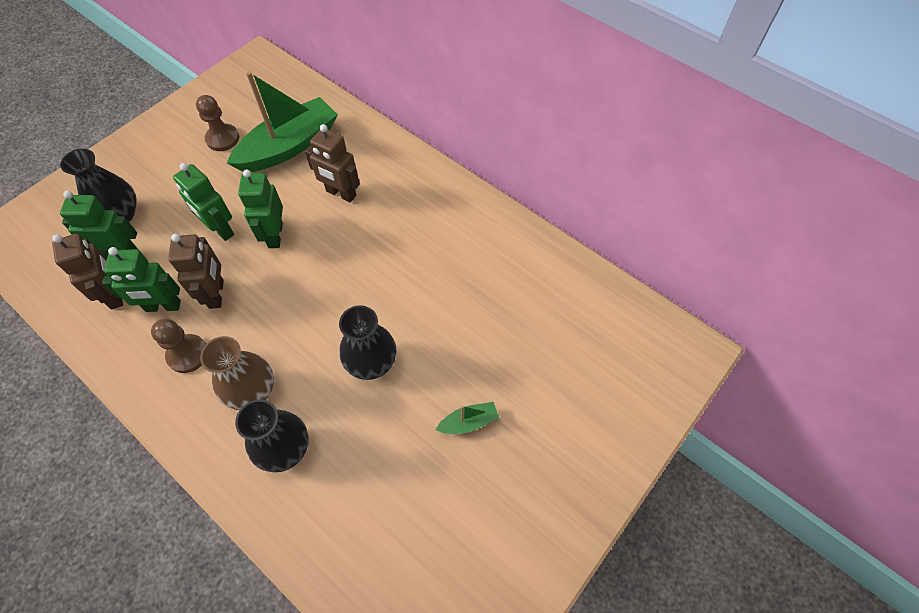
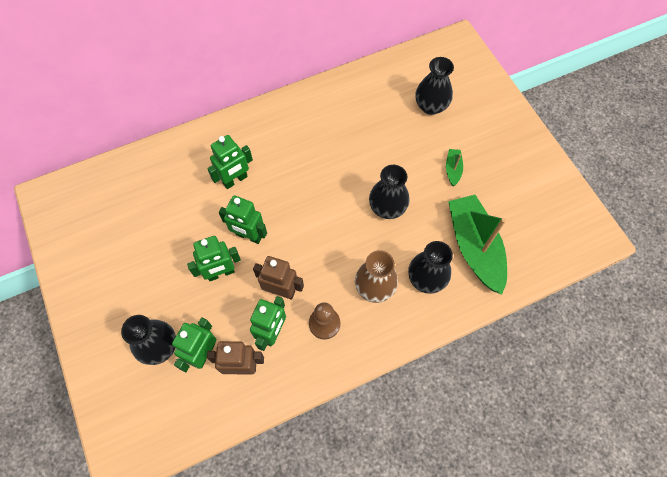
camera: 65 degrees left, 5 degrees up
brown pawn [196,95,239,151] -> none
green boat [227,71,338,172] -> green boat moved to [448,195,507,295]
brown robot [305,124,360,203] -> green robot [207,135,253,189]
none -> black vase [415,57,454,115]

